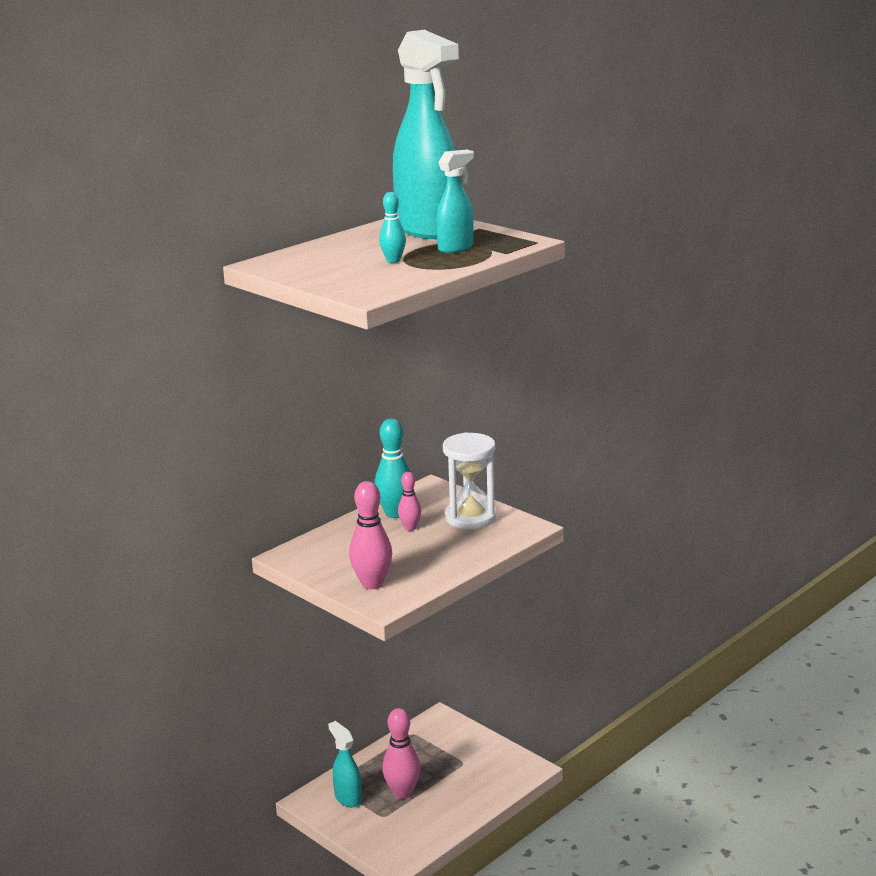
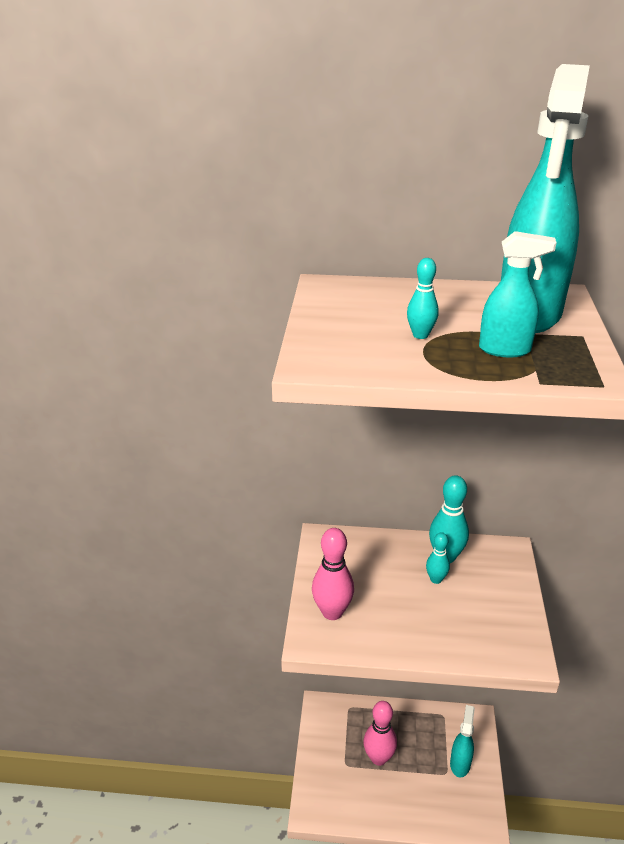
camera: 50 degrees right, 10 degrees up
turquoise spray bottle [328,721,362,807] -> turquoise spray bottle moved to [450,705,475,777]
pink bowling pin [398,472,421,531] -> turquoise bowling pin [426,532,450,584]
white hourglass [443,432,497,529] -> none

